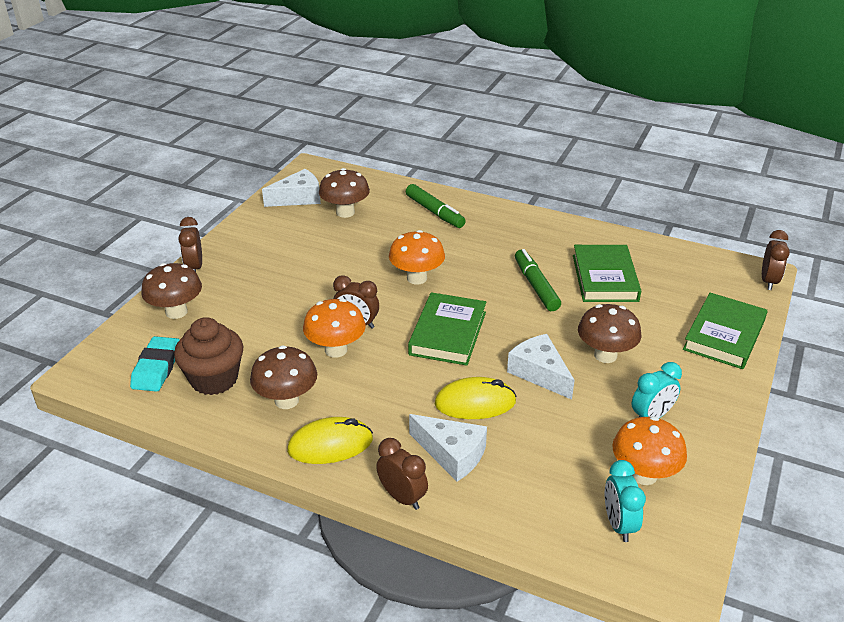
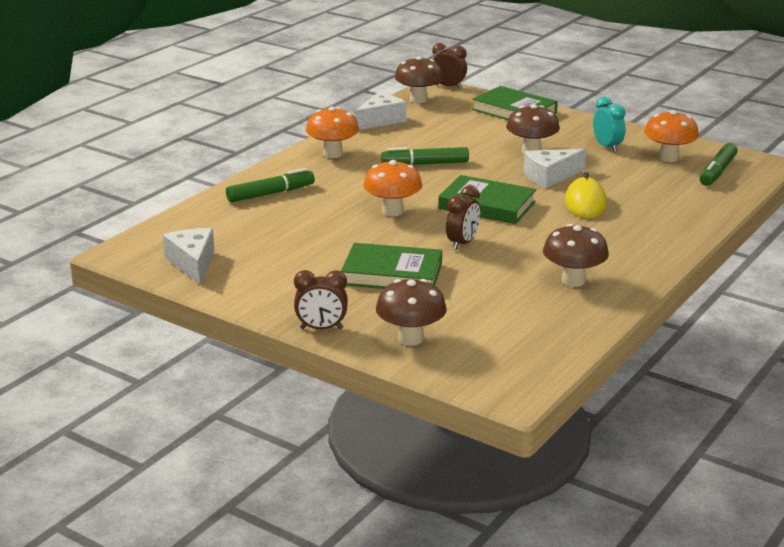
camera: 80 degrees left, 10 degrees down
turquoise eraser [130,336,180,392] -> none
brown cupcake [174,317,243,395] -> none
yellow mouse [287,417,373,464] -> none
orange mushroom [303,299,366,358] -> orange mushroom moved to [306,107,359,158]
brown mushroom [319,168,370,218] -> brown mushroom moved to [395,56,443,103]
brown clock [376,438,428,510] -> none
white cheese [409,414,487,481] -> white cheese moved to [354,92,407,130]
green book [573,245,641,302] -> green book moved to [341,243,442,289]
turquoise clock [605,460,646,542] -> green marker [700,143,738,186]

